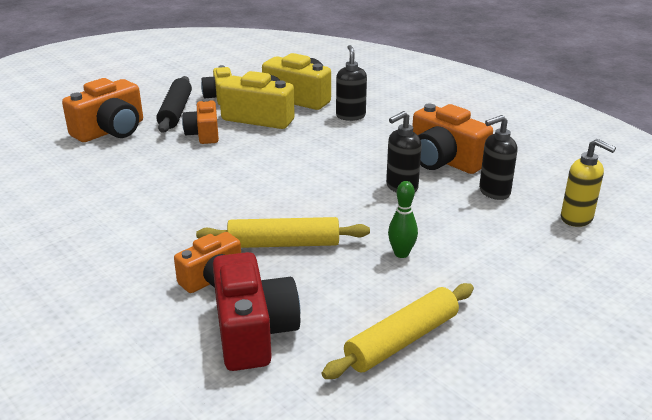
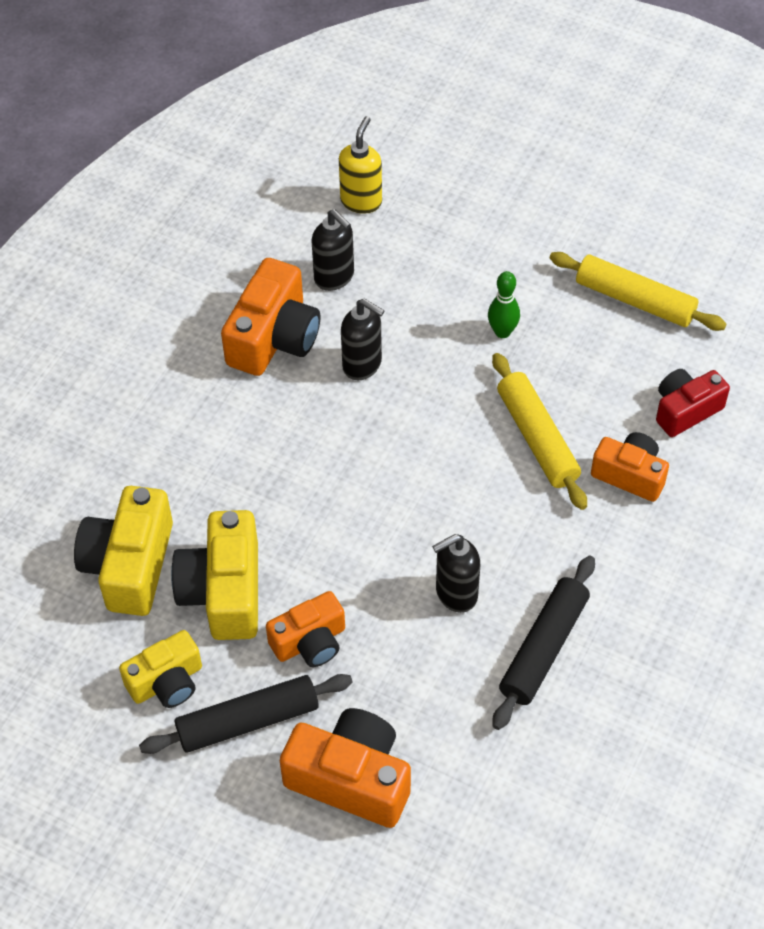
camera: 110 degrees left, 25 degrees up
red camera [213,252,300,371] -> red camera [656,369,730,437], size x0.65
black soap dispenser [336,45,367,121] -> black soap dispenser moved to [432,534,480,613]
none -> black rolling pin [492,556,595,730]

